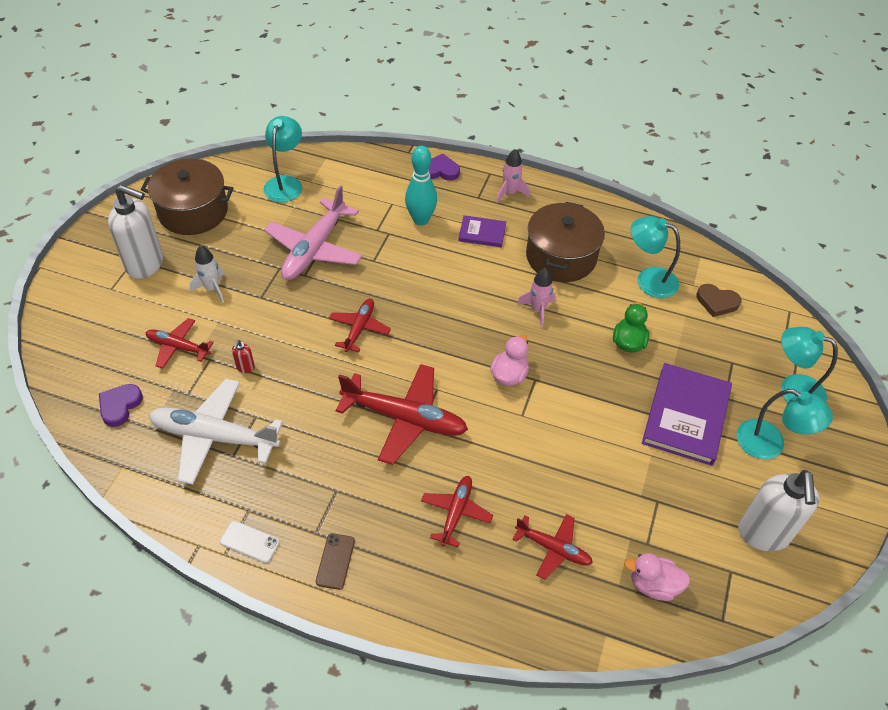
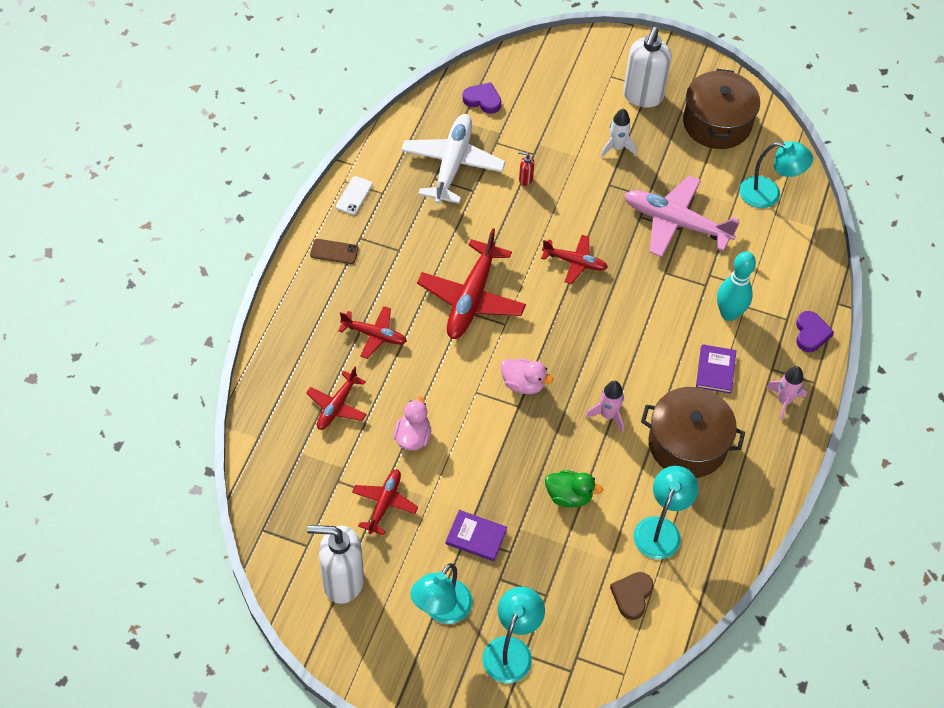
camera: 90 degrees right, 5 degrees up
red plane [146,318,214,369] -> red plane moved to [352,469,418,535]
pink duck [624,553,691,601] -> pink duck moved to [393,396,431,451]
purple book [642,363,732,466] -> purple book [446,510,507,561], size x0.53

